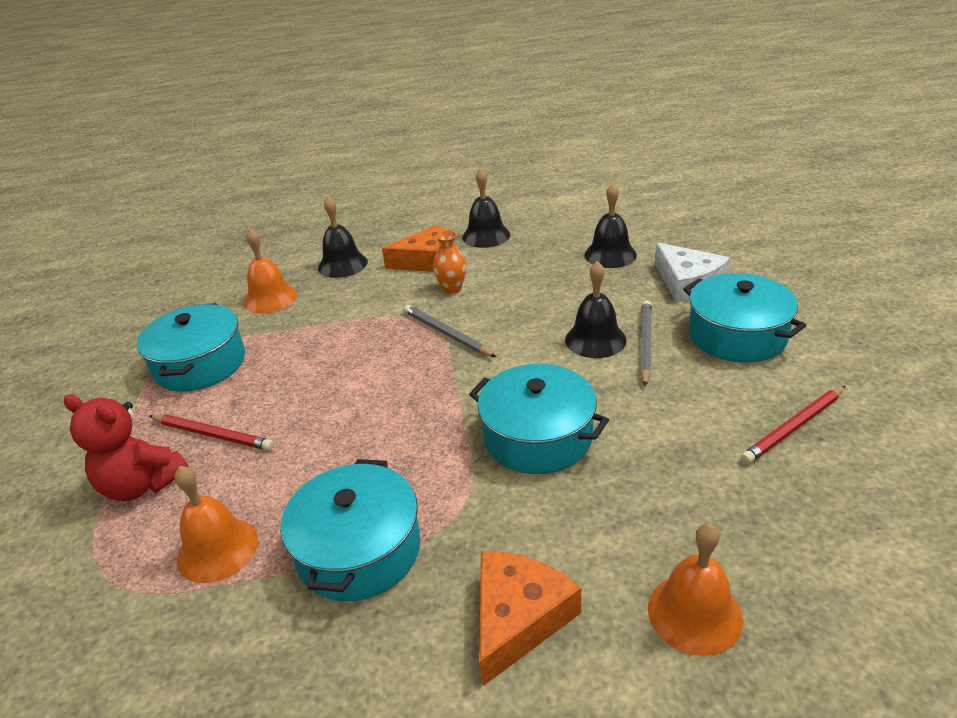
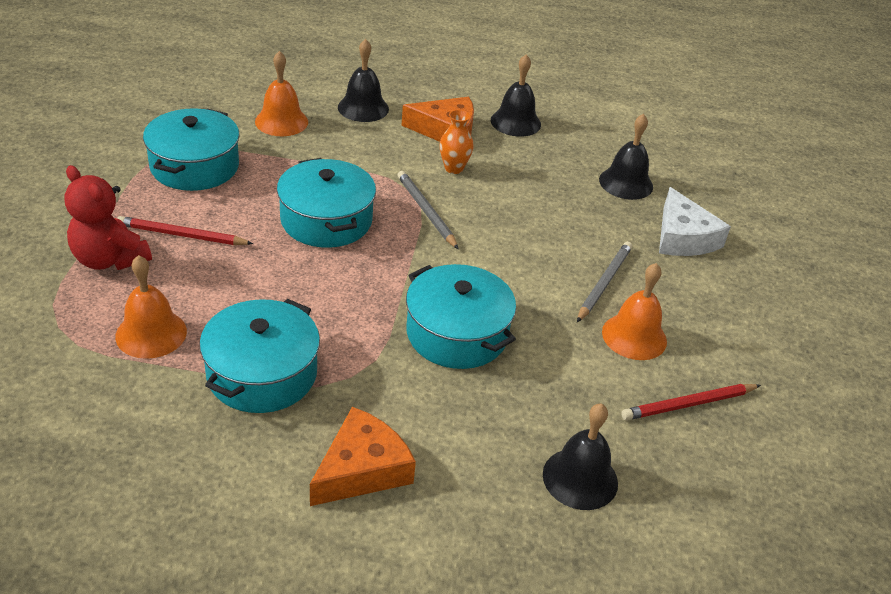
camera: 10 degrees right, 5 degrees up
red pencil [149,415,274,451] -> red pencil turned 150 degrees clockwise [117,216,253,245]
black bell [565,261,627,358] -> black bell moved to [543,403,618,510]
orange bell [648,523,743,656] -> orange bell moved to [602,263,667,360]
turquoise pot [683,273,806,363] -> turquoise pot moved to [277,158,376,248]

